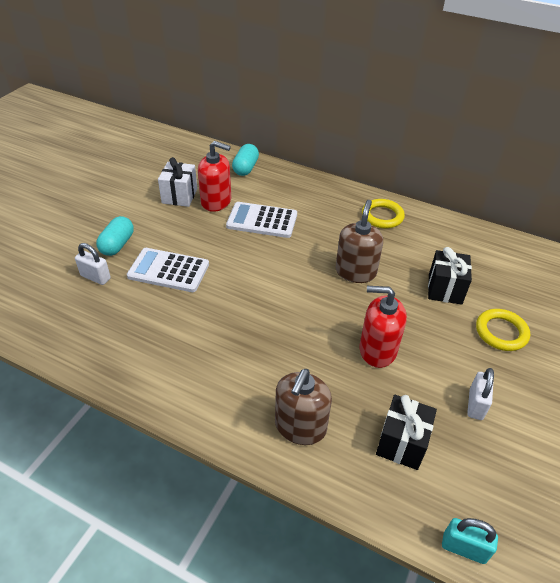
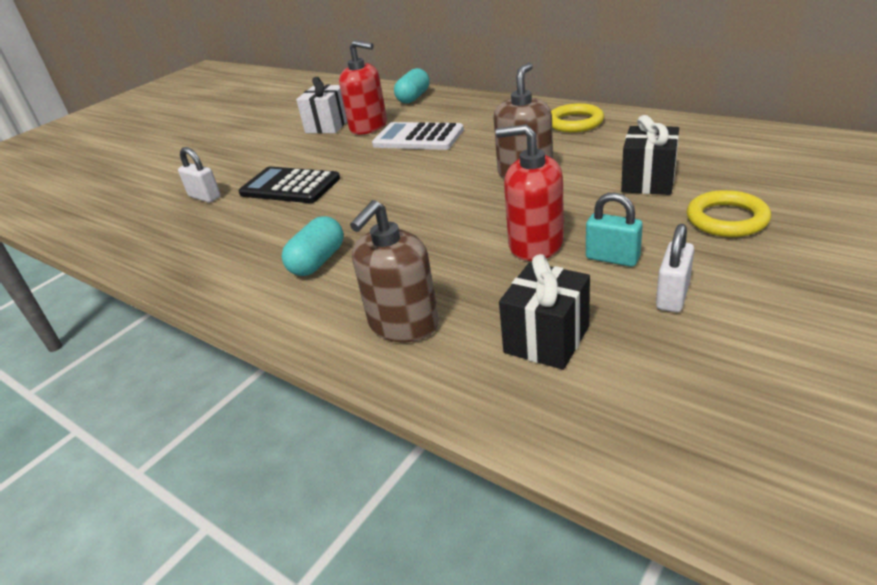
camera: 15 degrees right, 10 degrees down
turquoise capsule [96,216,134,256] -> turquoise capsule moved to [282,216,344,276]
white calculator [127,248,209,292] -> black calculator [239,167,340,203]
turquoise padlock [442,518,498,564] -> turquoise padlock moved to [586,193,643,267]

